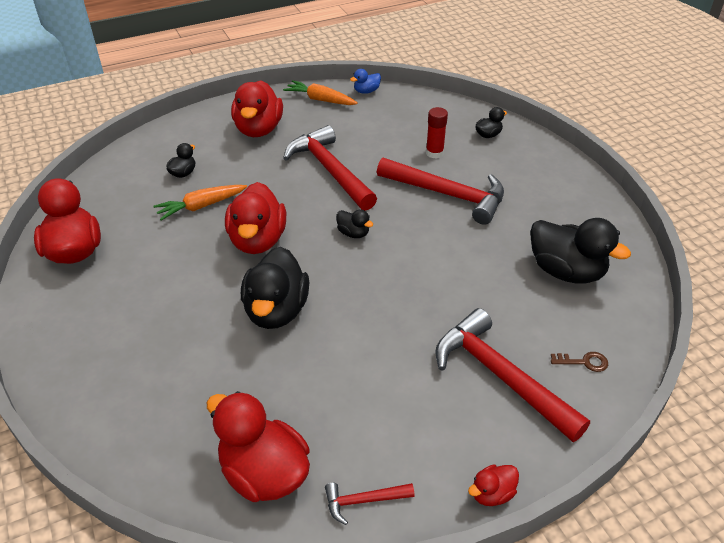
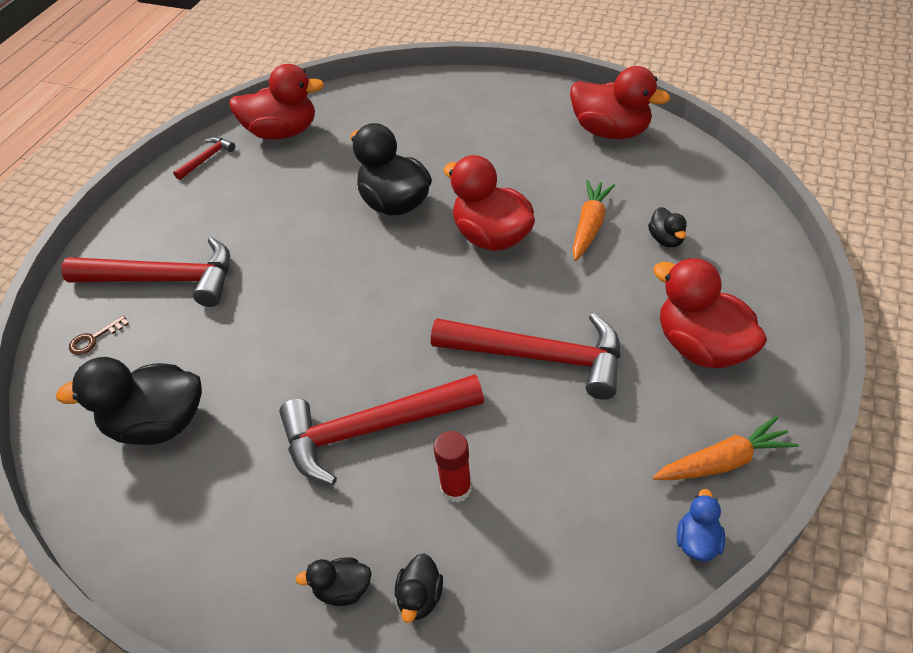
camera: 140 degrees right, 5 degrees up
black duck [336,209,374,238] -> black duck moved to [295,557,371,606]
red duck [468,464,519,506] -> none

